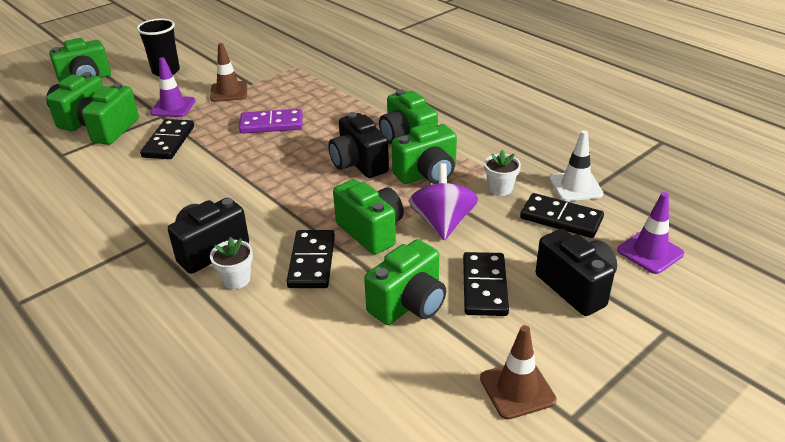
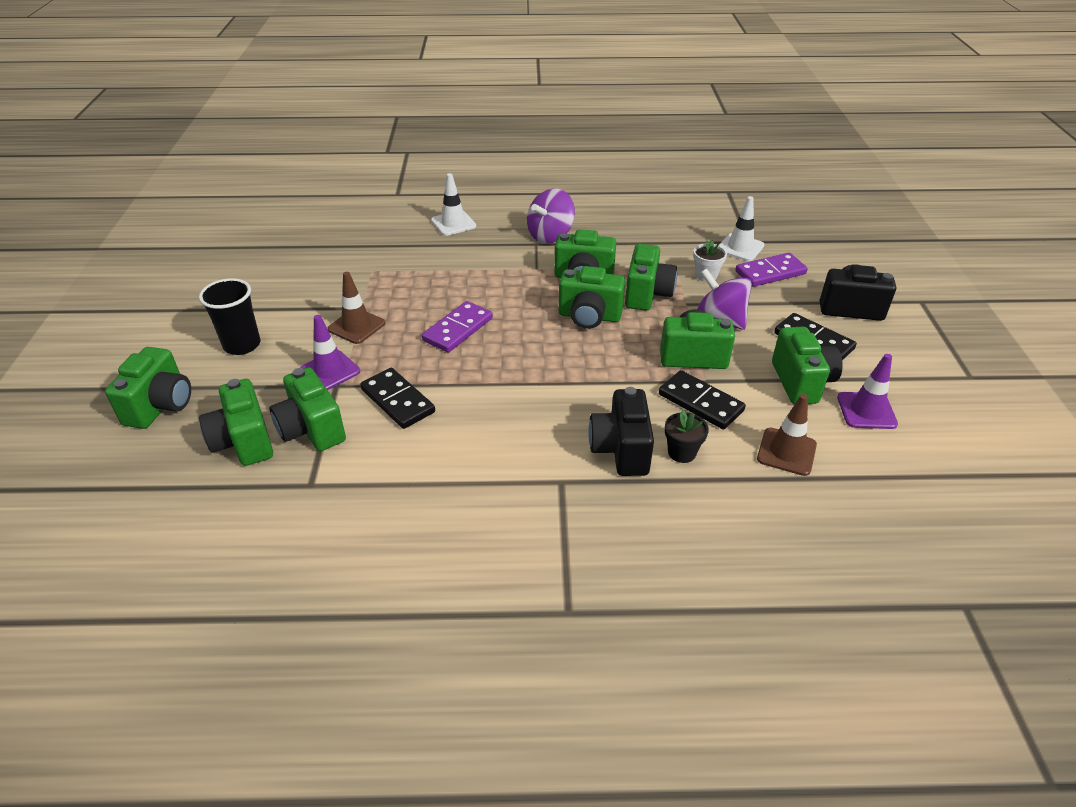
camera: 50 degrees left, 5 degrees up
white flower pot [210,237,253,289] -> black flower pot [665,410,709,463]
black camera [328,112,389,178] -> green camera [559,266,625,329]
brown traffic cone [480,325,557,420] -> brown traffic cone moved to [757,394,817,476]
black domino [520,193,604,238] -> purple domino [735,253,808,287]
purple traffic cone [617,192,684,274] -> purple traffic cone moved to [837,354,898,429]
none -> white traffic cone [431,173,476,236]
none -> purple spinning top [527,189,575,243]

